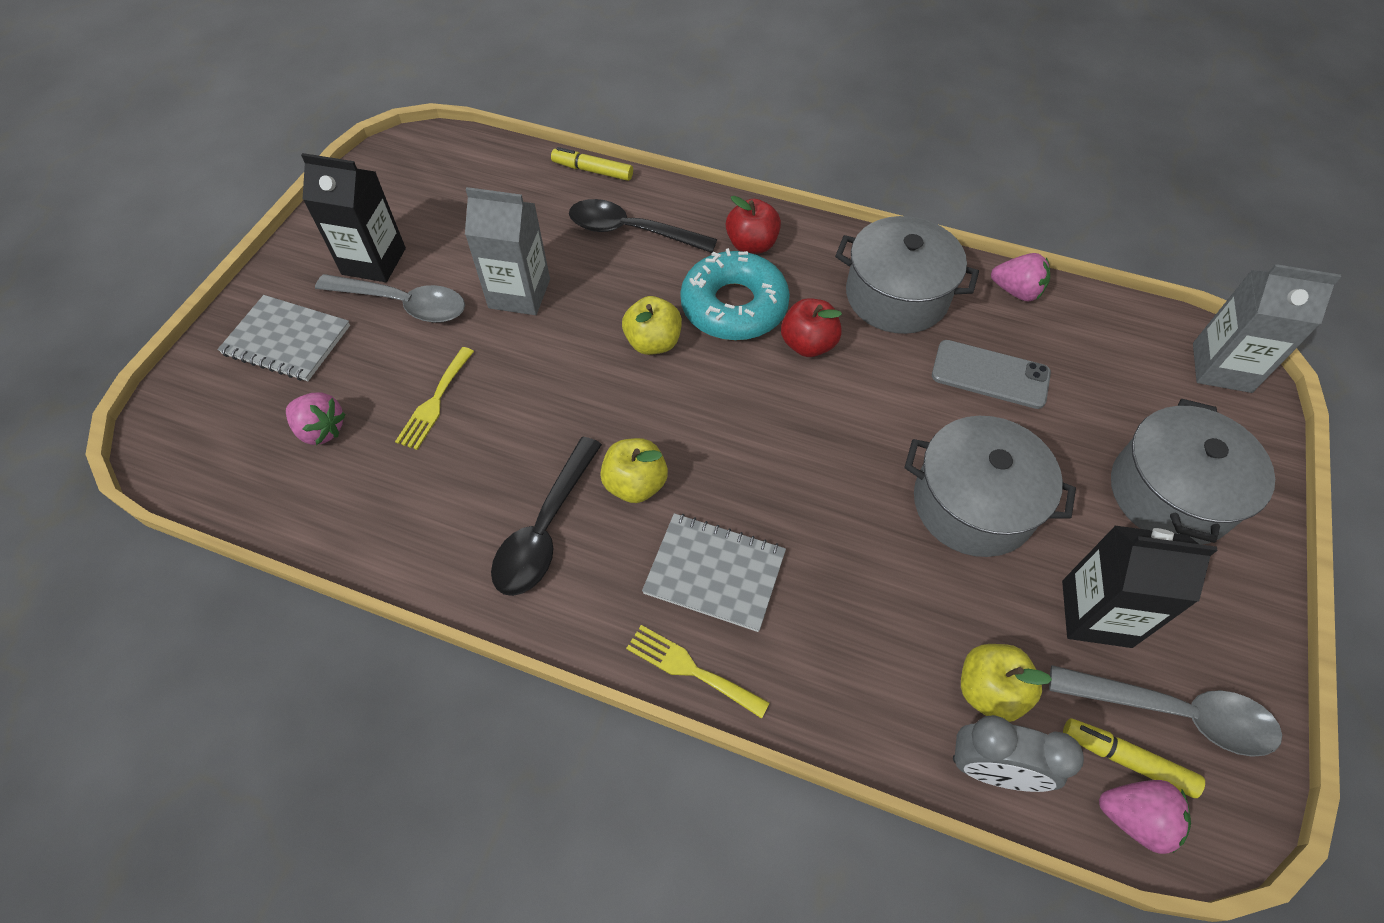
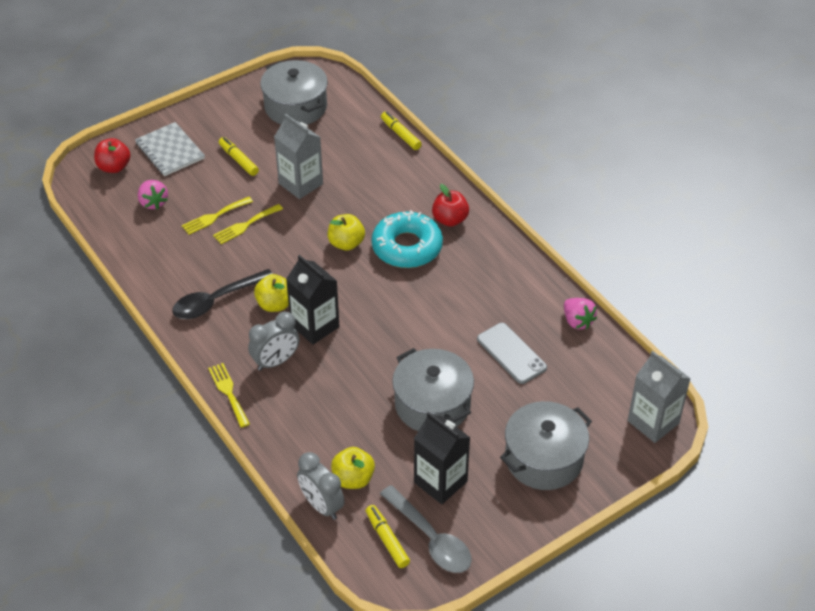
camera: 35 degrees right, 10 degrees down
black carton [301,153,406,282] -> black carton moved to [286,255,339,345]
grey spoon [315,274,465,323] -> yellow marker [219,137,259,176]
black spoon [569,199,717,253] -> none
grey notebook [642,513,786,632] -> grey clock [248,312,299,371]
red apple [781,298,842,357] -> red apple moved to [94,138,130,173]
grey pot [835,216,979,334] -> grey pot moved to [260,60,328,125]
pink strawberry [1099,780,1191,854] -> none
none -> yellow fork [213,204,283,244]

